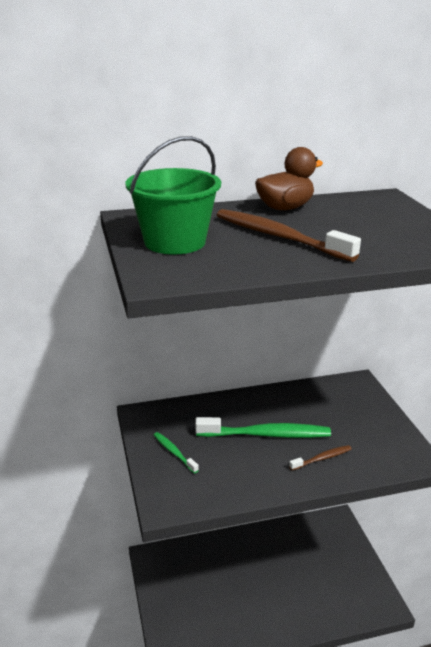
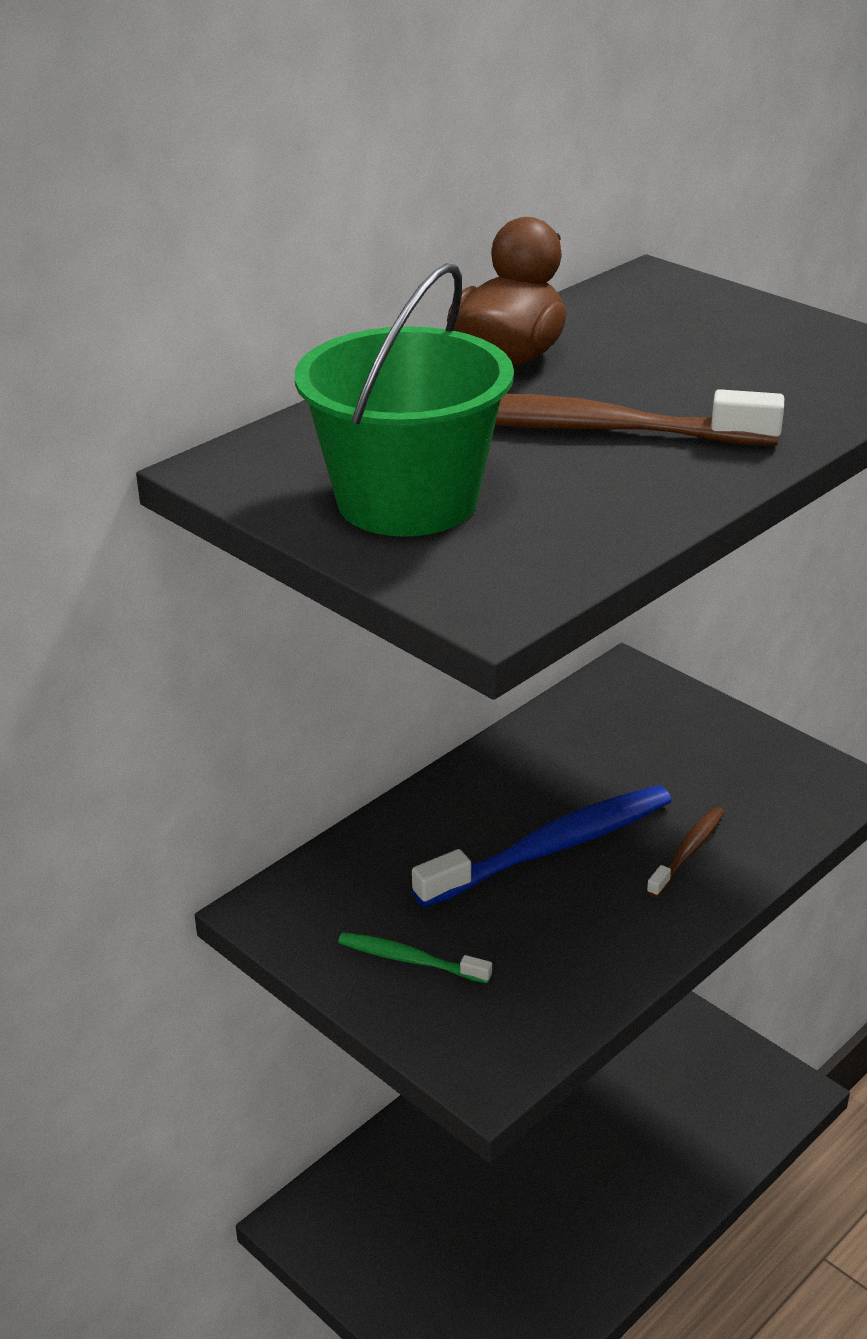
camera: 30 degrees left, 5 degrees up
green toothbrush [195,417,331,438] -> blue toothbrush [412,785,672,907]

